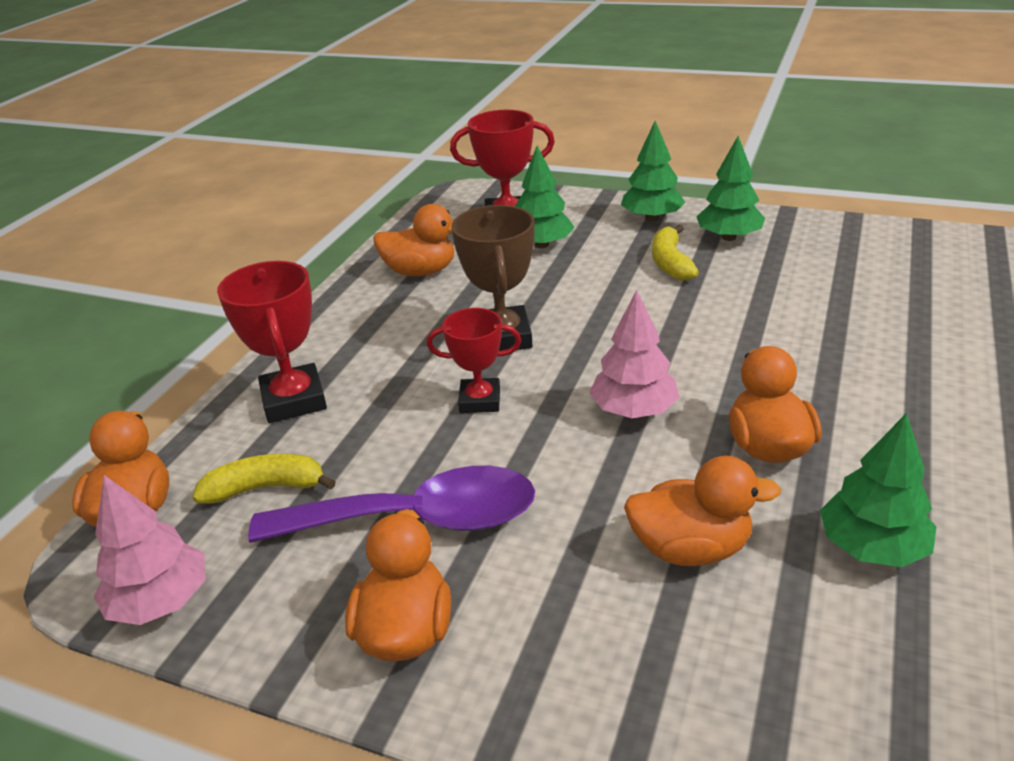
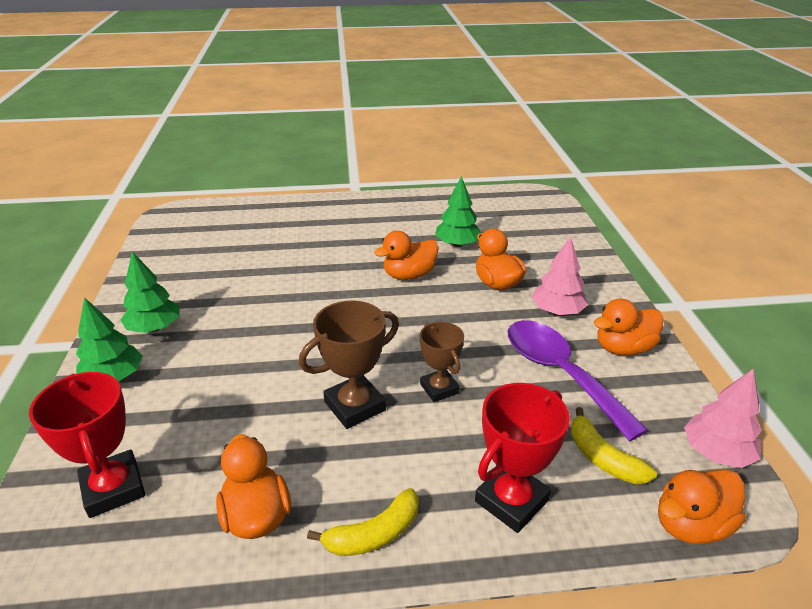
camera: 120 degrees left, 0 degrees up
red trophy [427,308,521,413] -> brown trophy [420,322,464,402]
green tree [515,146,575,248] -> none
pink tree [589,290,680,418] -> pink tree moved to [532,236,588,315]
yellow banana [652,225,699,281] -> yellow banana moved to [307,488,419,556]

